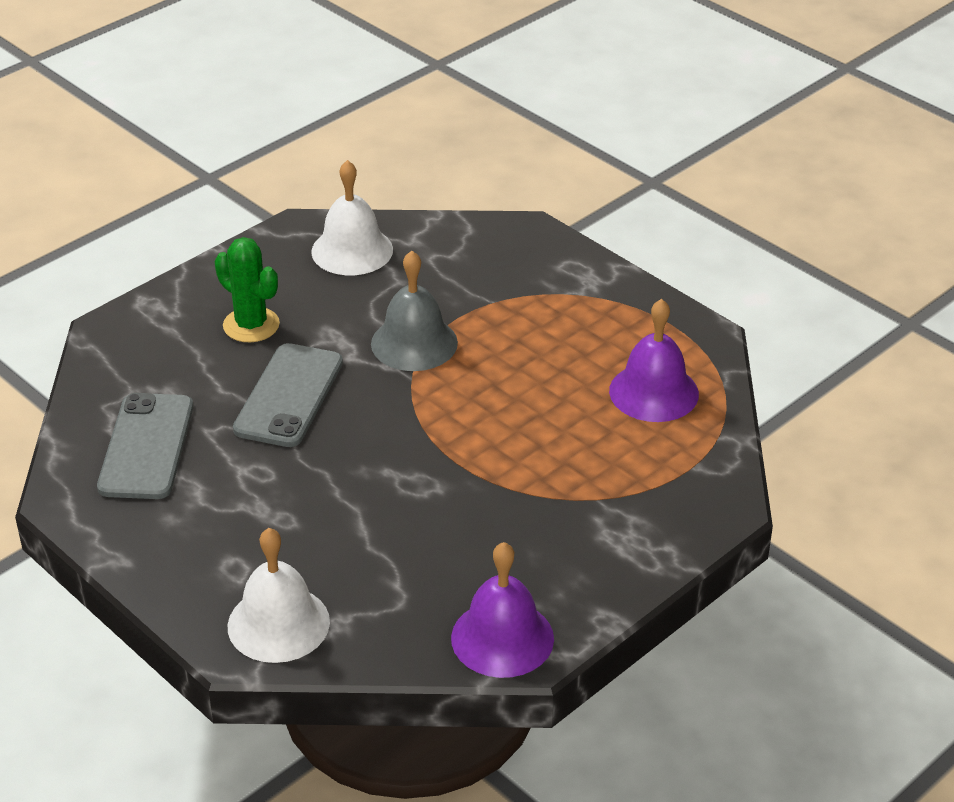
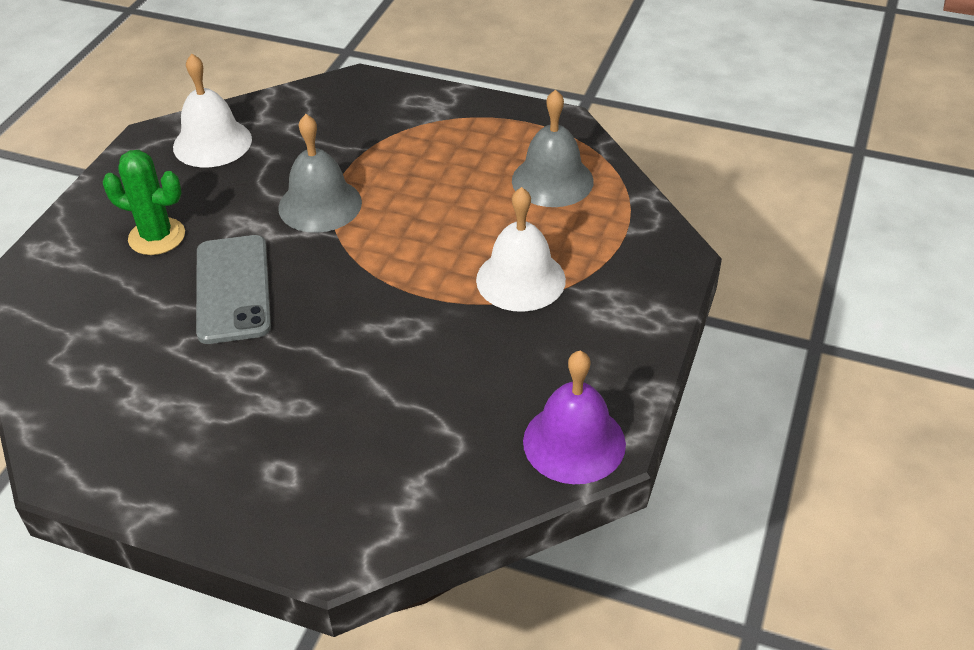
camera: 25 degrees left, 5 degrees up
grey phone [97,393,193,499] -> none
white bell [228,528,330,663] -> white bell moved to [476,187,566,312]
purple bell [609,299,699,422] -> grey bell [512,89,594,207]

